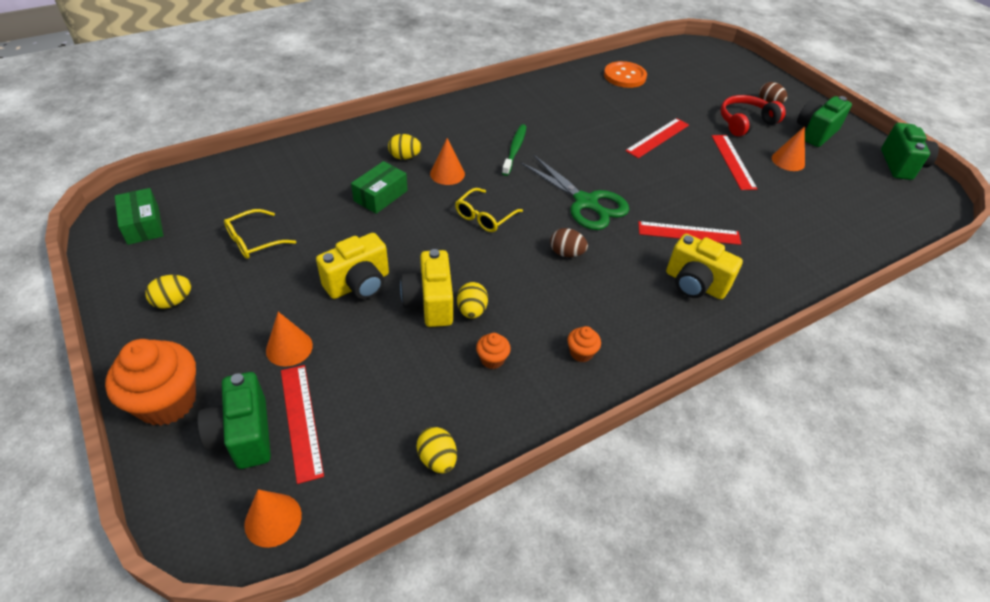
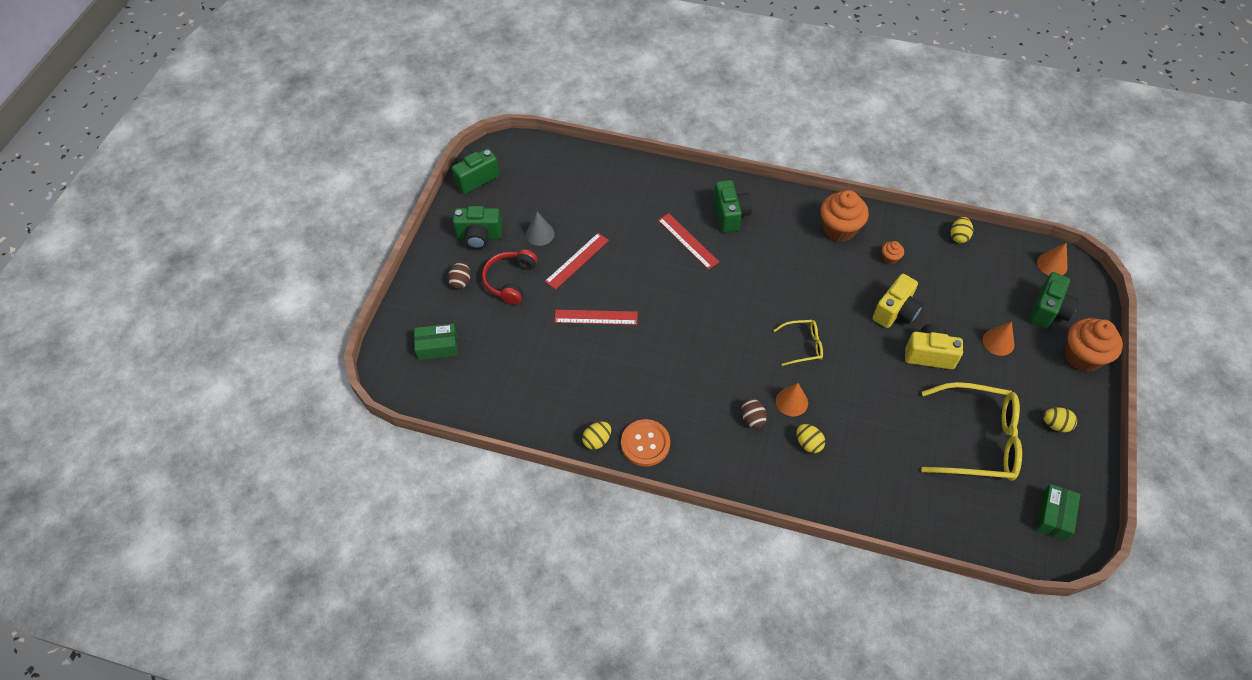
camera: 130 degrees left, 10 degrees up
yellow glasses [224,209,296,259] -> yellow glasses [921,382,1022,481], size x2.02
red ruler [281,365,324,484] -> none
green box [351,161,408,214] -> green box moved to [414,323,458,360]
yellow egg [457,282,488,319] -> yellow egg moved to [582,422,611,450]
green toothbrush [502,124,527,176] -> none
green scissors [521,155,629,230] -> none
brown egg [550,228,588,257] -> brown egg moved to [741,398,767,428]
orange cupcake [567,326,601,362] -> orange cupcake [820,190,869,242], size x2.17
orange button [604,61,647,88] -> orange button moved to [621,419,670,467]
yellow camera [666,234,743,299] -> green camera [713,180,752,233]
red headphones [720,95,786,137] -> red headphones turned 90 degrees clockwise [482,249,538,305]
orange cone [772,126,805,171] -> grey cone [526,212,555,246]

